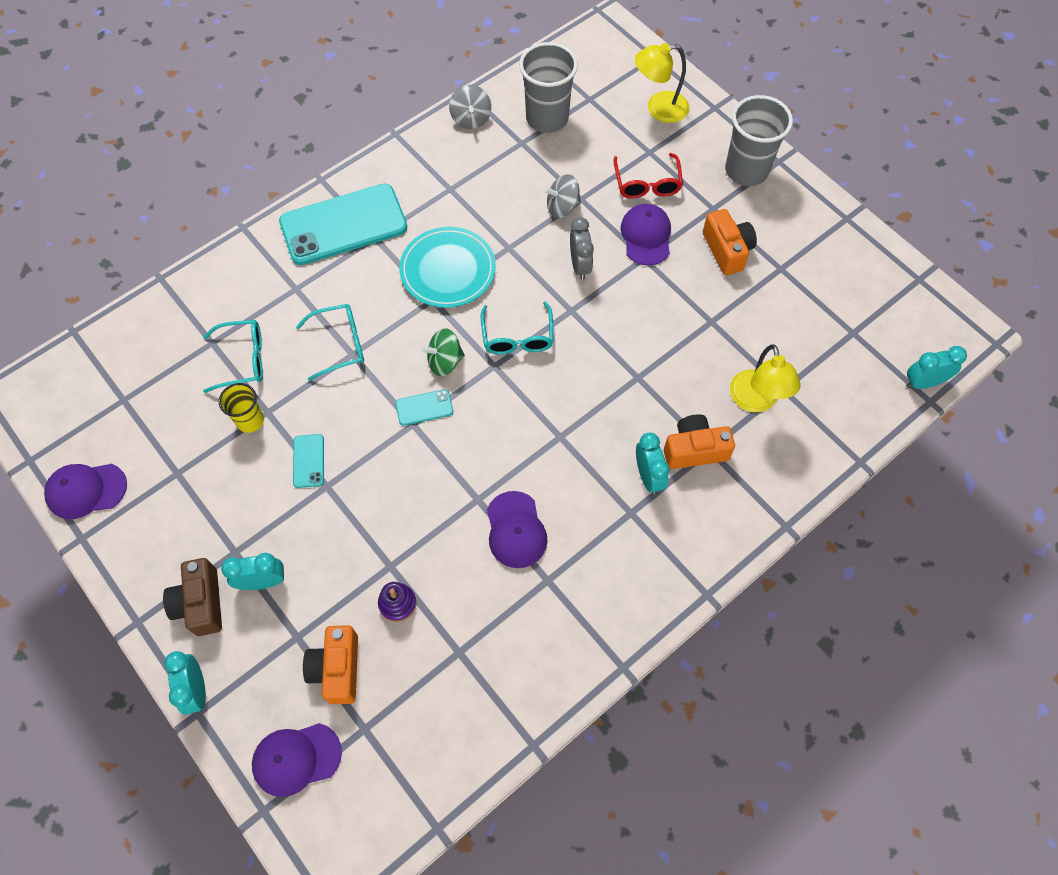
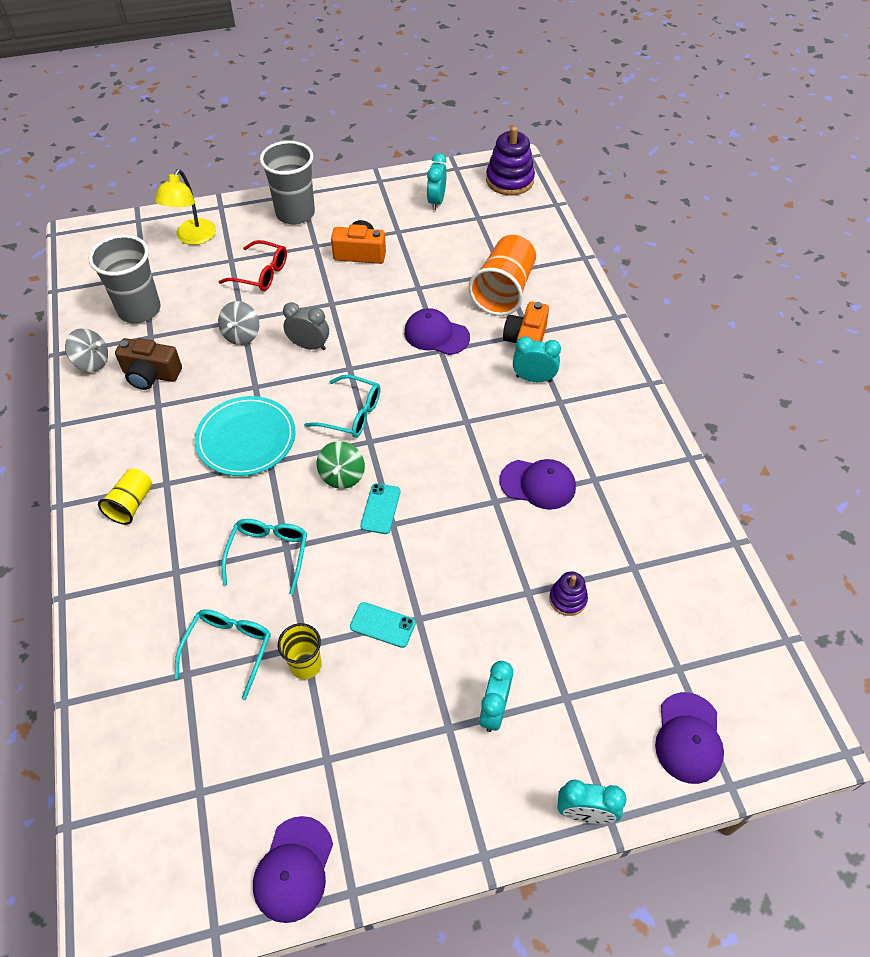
camera: 65 degrees left, 10 degrees down
brown camera [163,558,222,636] -> brown camera moved to [115,338,182,390]
turquoise phone [279,183,407,265] -> yellow cup [98,469,152,525]
orange camera [303,625,358,704] -> none
purple cap [621,204,671,266] -> purple cap moved to [404,308,470,355]
yellow lamp [730,344,801,412] -> orange cup [468,235,536,316]
turquoise clock [906,346,967,389] -> turquoise clock moved to [427,153,447,210]
none -> purple stacking toy [486,126,535,195]

